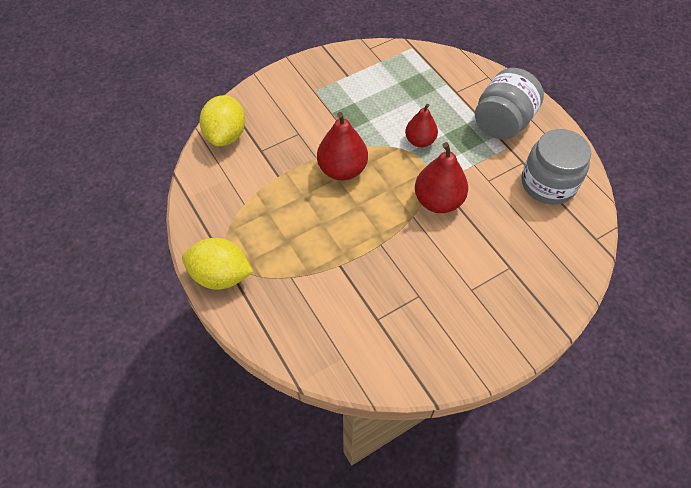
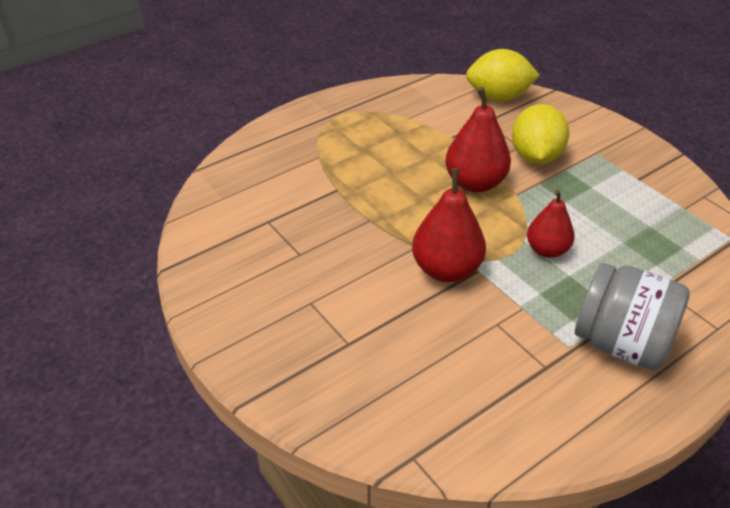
camera: 85 degrees right, 15 degrees down
yellow lemon [182,238,254,290] -> yellow lemon moved to [512,104,569,164]
grey jar [522,129,591,204] -> none

